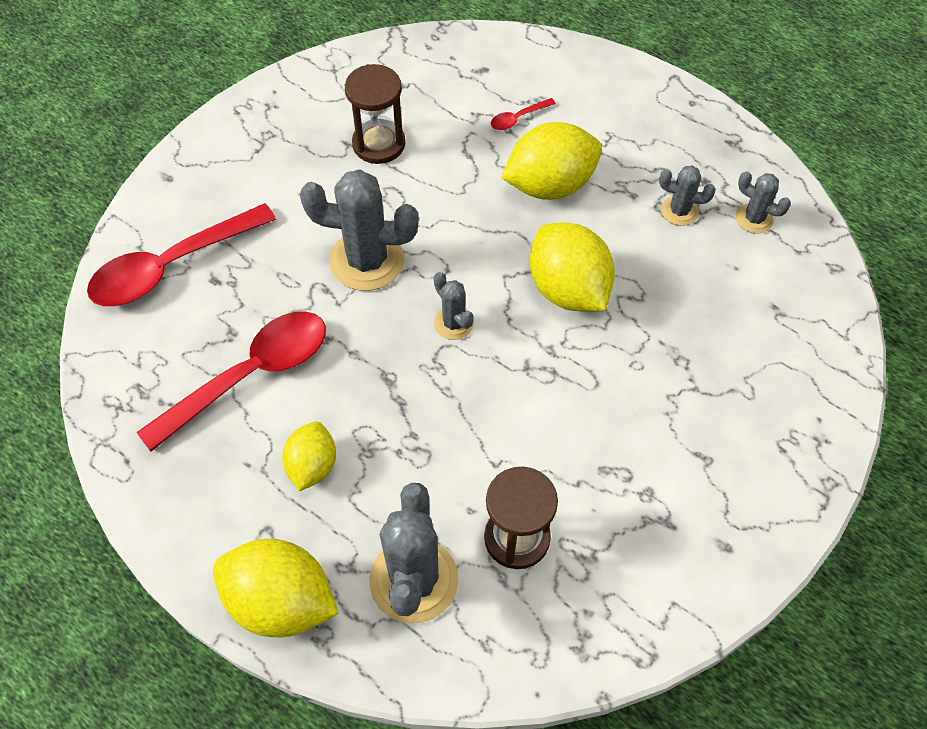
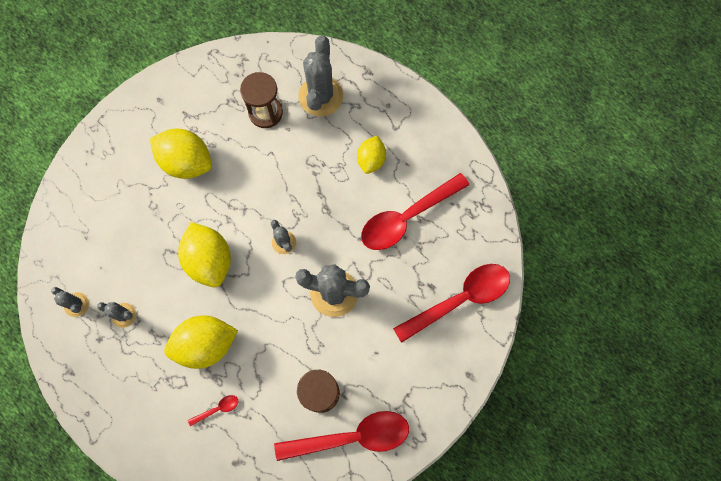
camera: 175 degrees left, 15 degrees up
yellow lemon [213,539,339,637] -> yellow lemon moved to [150,129,212,179]
none -> red spoon [274,411,409,461]

